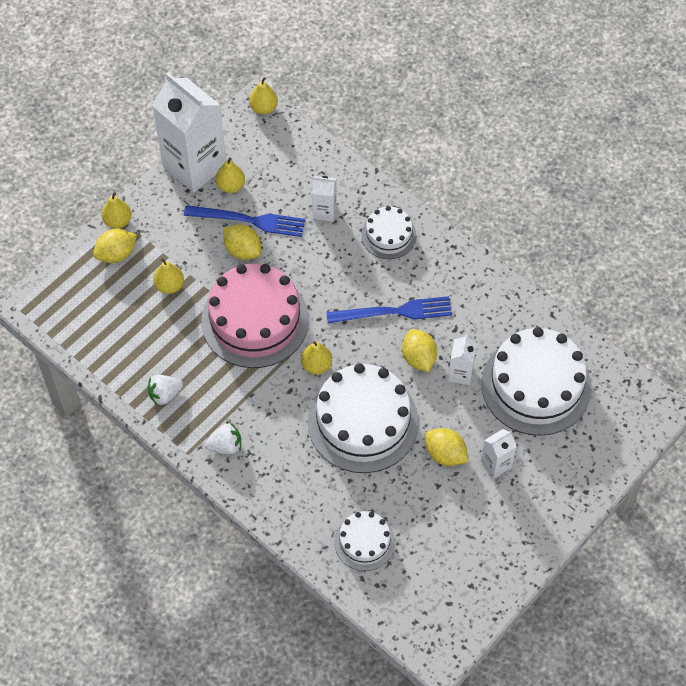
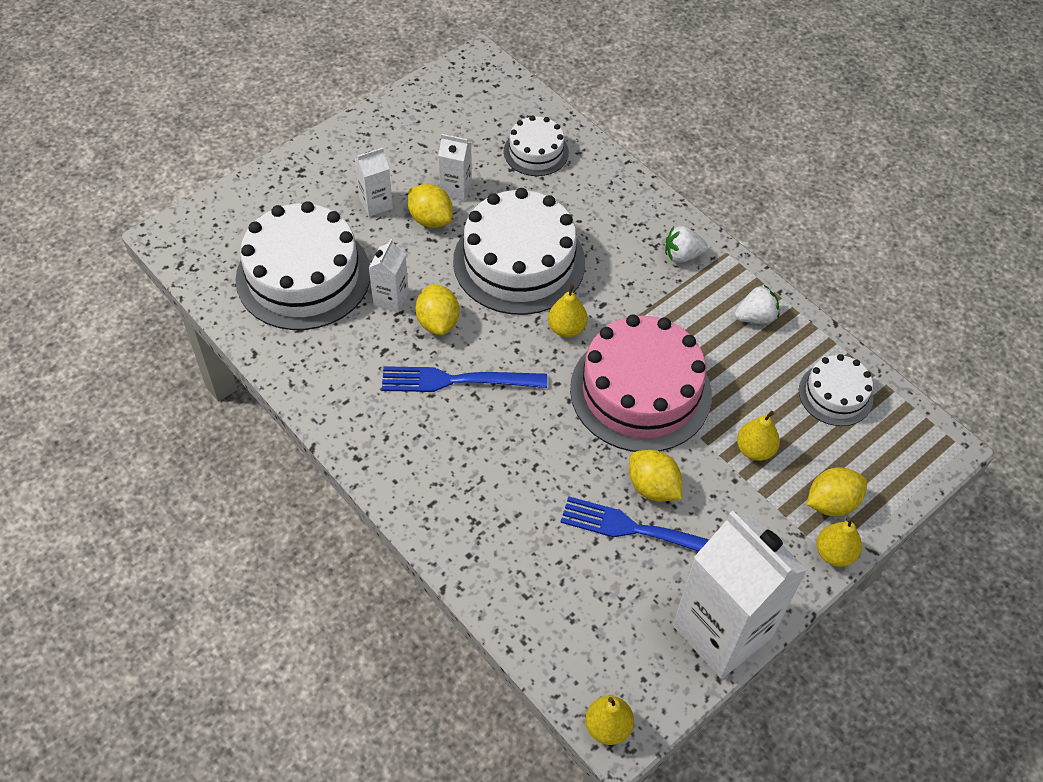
camera: 175 degrees left, 5 degrees down
yellow pear [215,158,245,193] -> none
white carton [312,176,337,222] -> white carton moved to [438,134,472,201]
white cake [361,206,416,259] -> white cake moved to [799,354,873,426]

